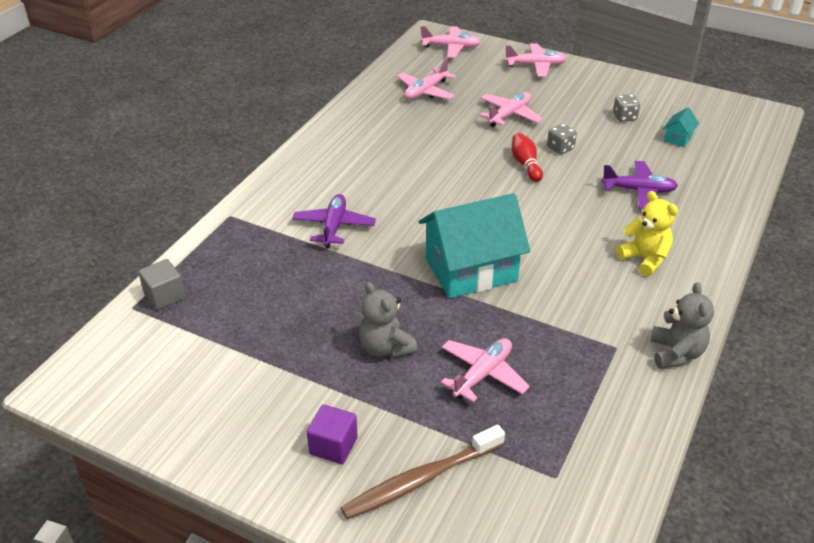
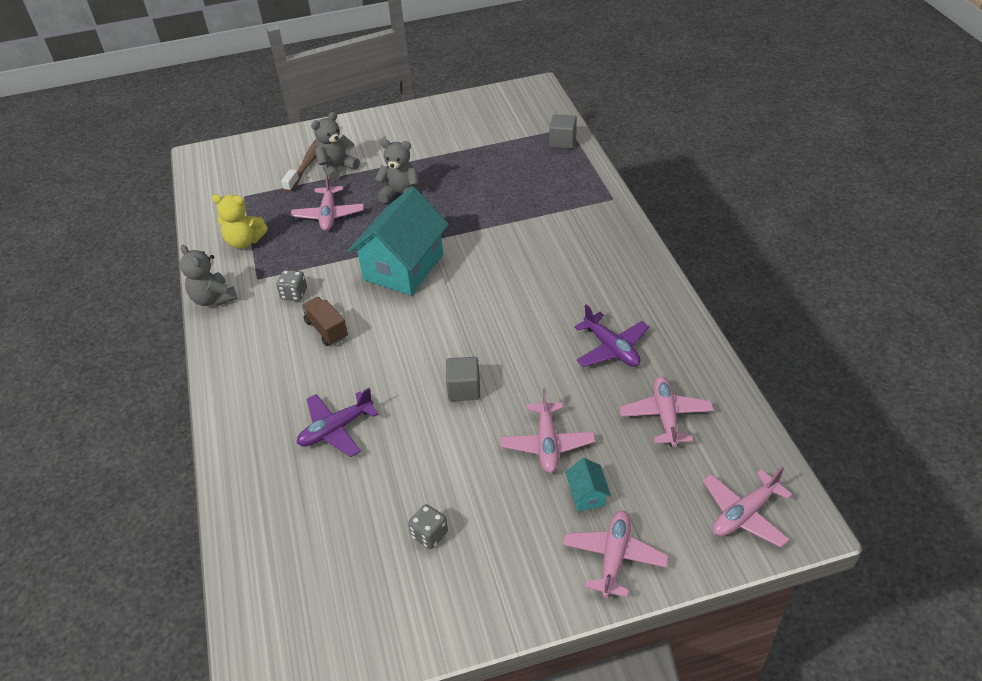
camera: 140 degrees right, 5 degrees up
purple plane [292,194,376,248] -> purple plane moved to [574,304,649,367]
purple cube [307,404,358,464] -> none
pink plane [504,43,567,77] -> pink plane turned 150 degrees clockwise [563,511,669,598]
red bowling pin [512,133,543,182] -> grey cube [446,357,480,401]
grey dice [547,124,577,154] -> grey dice moved to [276,270,307,301]
yellow teddy bear [616,191,678,277] -> yellow teddy bear moved to [212,194,268,249]
turquoise house [663,108,699,147] -> turquoise house moved to [565,458,611,511]
none -> brown truck [301,297,348,346]
none -> grey teddy bear [311,112,360,181]

